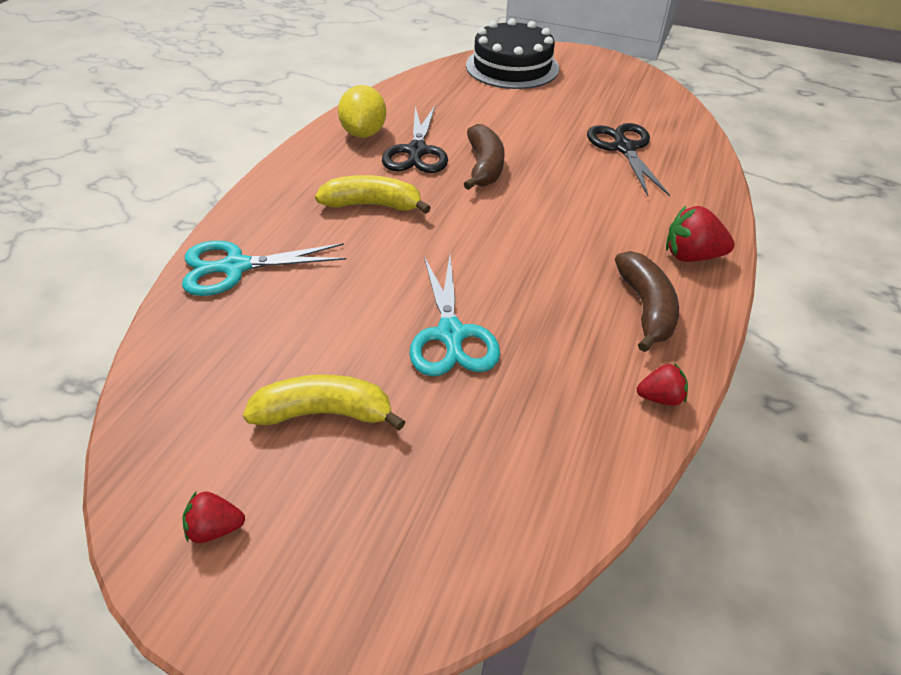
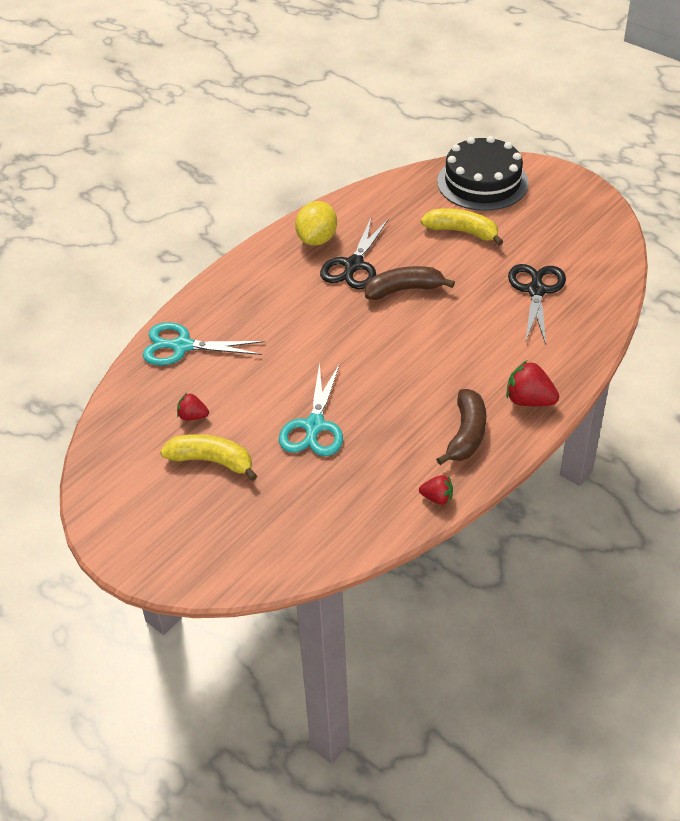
camera: 20 degrees right, 0 degrees up
red strawberry [182,492,245,543] -> red strawberry moved to [177,393,209,420]
yellow banana [315,175,431,214] -> yellow banana moved to [421,208,504,245]
brown banana [464,124,505,190] -> brown banana turned 120 degrees counterclockwise [365,266,455,300]

